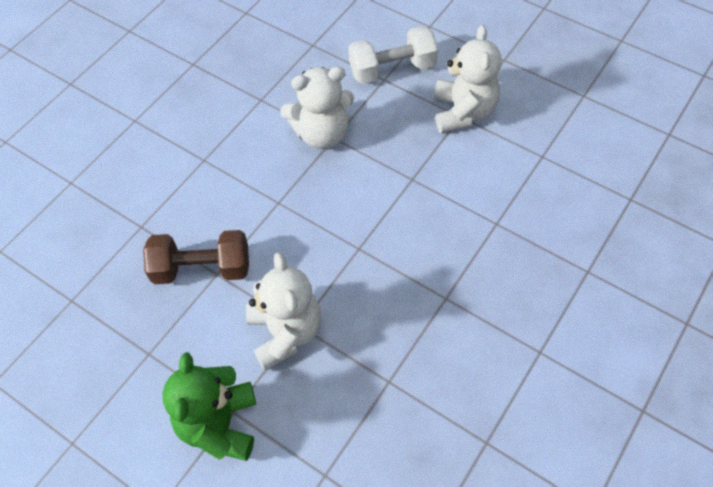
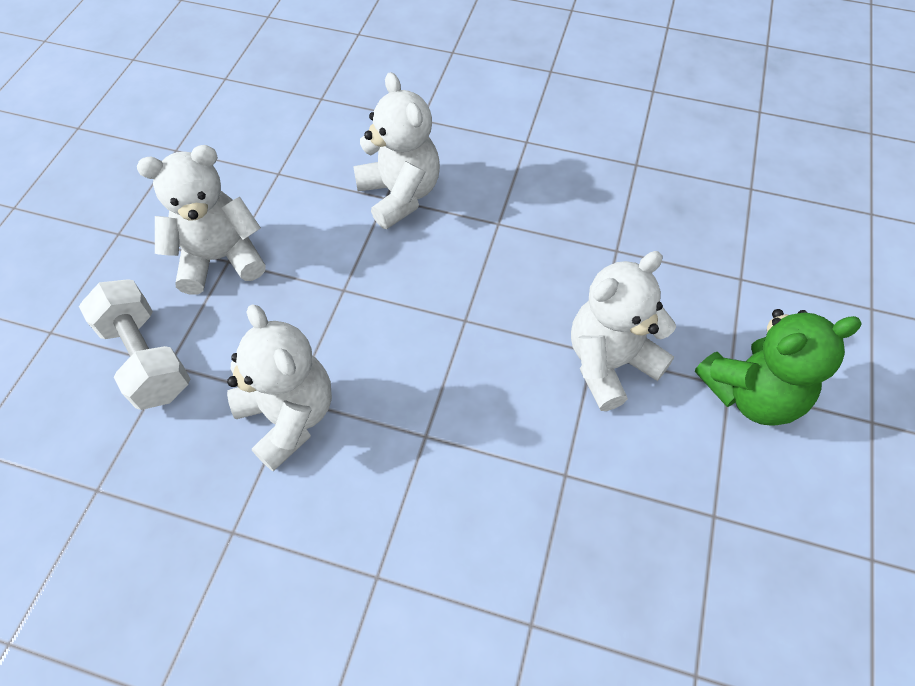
camera: 110 degrees left, 0 degrees up
brown dumbbell [143,230,249,284] -> none
none -> white teddy bear [353,72,440,229]

